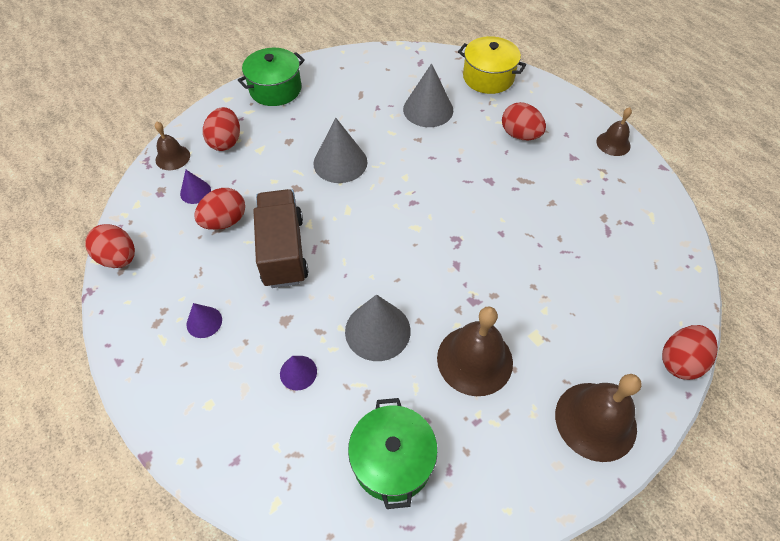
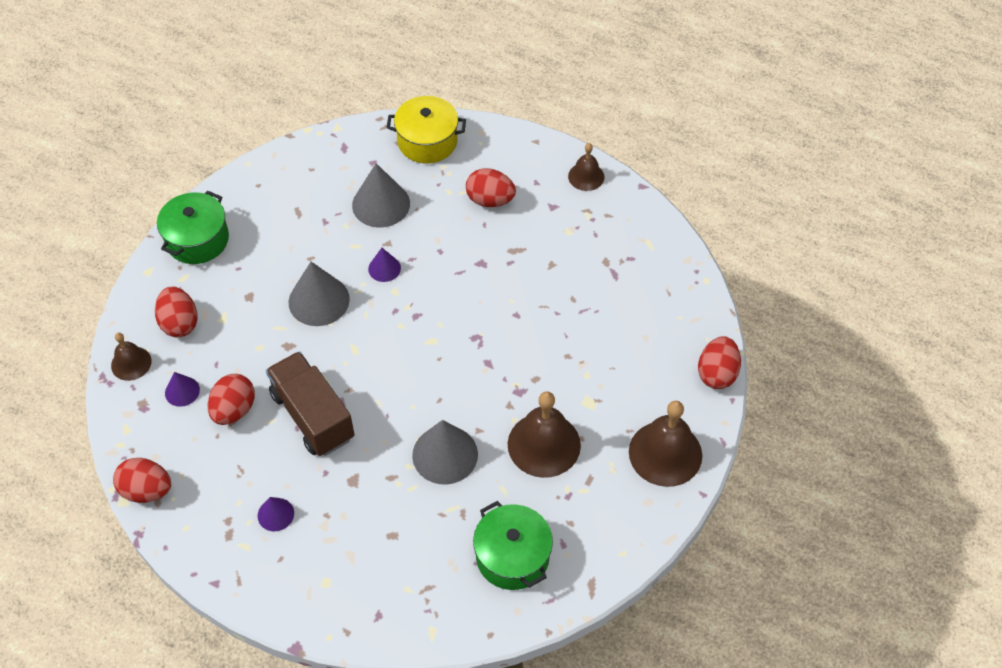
camera: 25 degrees left, 0 degrees up
purple cone [280,356,317,391] -> purple cone moved to [368,248,401,282]

